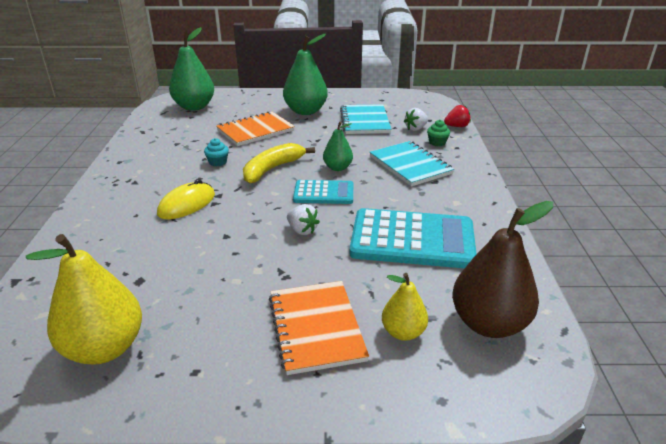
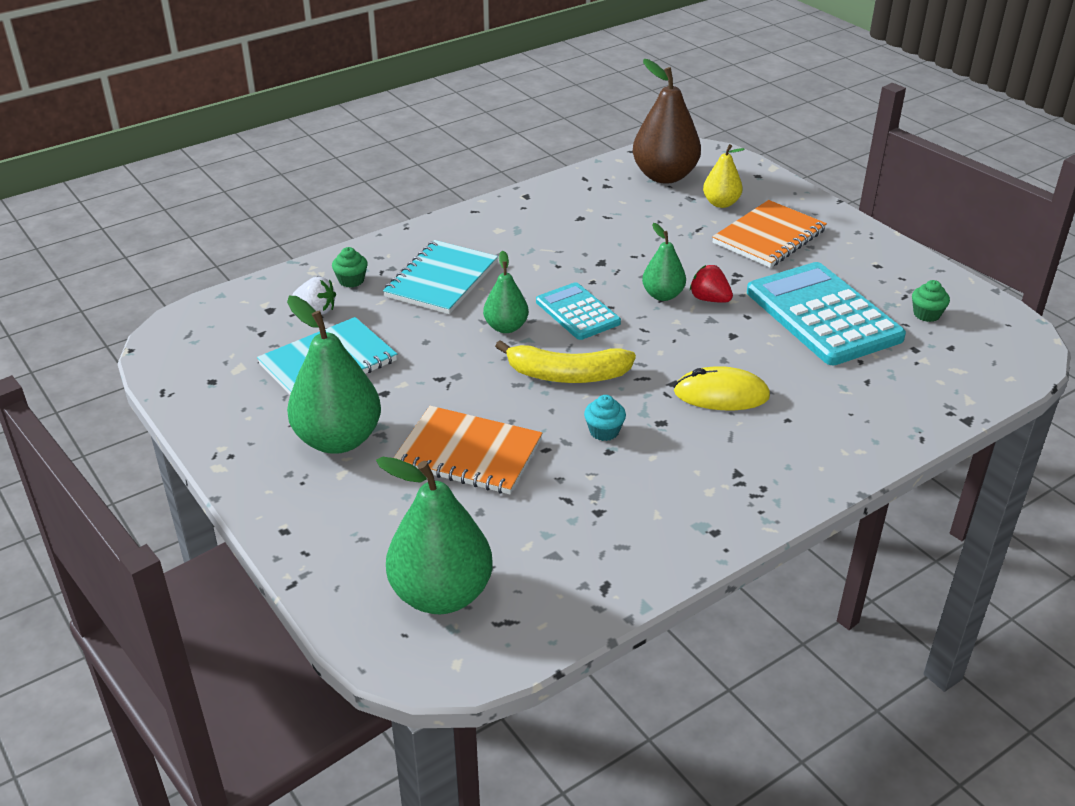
camera: 125 degrees left, 5 degrees up
yellow pear [26,234,142,365] -> green cupcake [912,280,950,322]
white strawberry [287,204,320,235] -> green pear [642,223,686,301]
turquoise calculator [350,208,476,269] -> turquoise calculator moved to [747,262,906,365]
red strawberry [444,105,471,127] -> red strawberry moved to [690,265,733,303]

